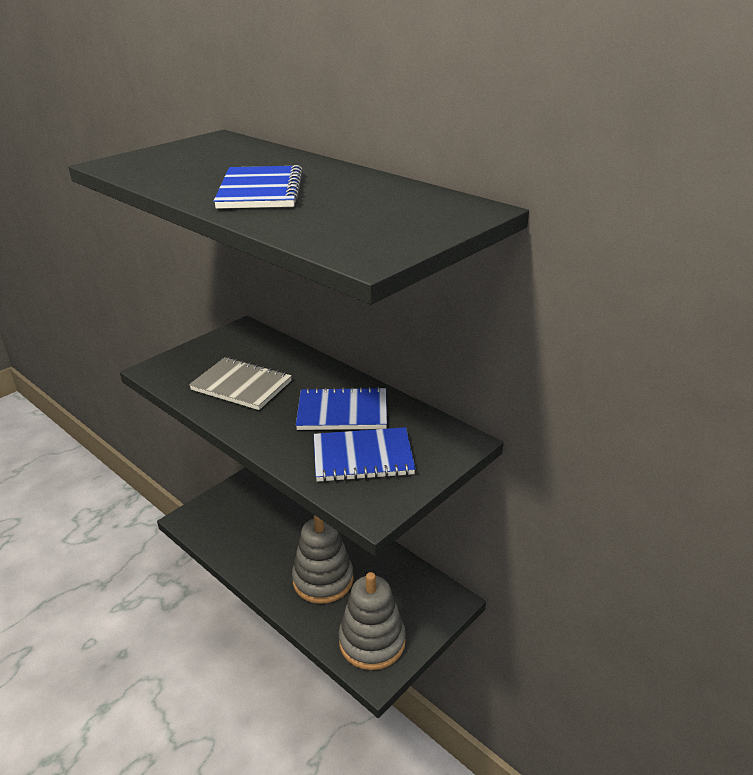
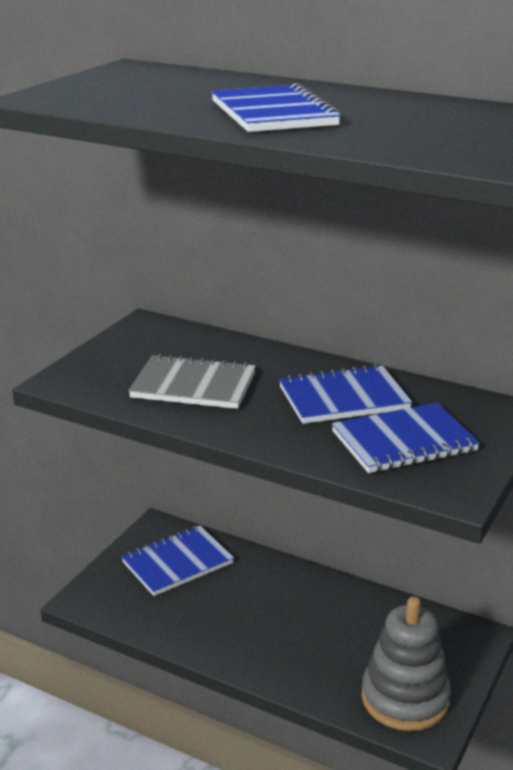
camera: 15 degrees left, 5 degrees down
grey stacking toy [292,515,354,604] -> none
none -> blue notebook [121,526,234,596]

